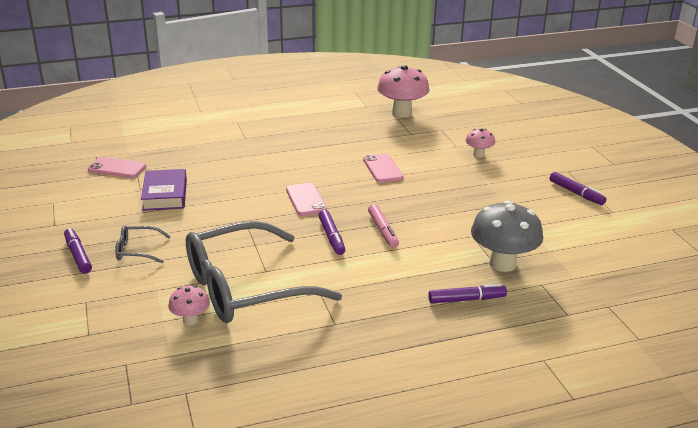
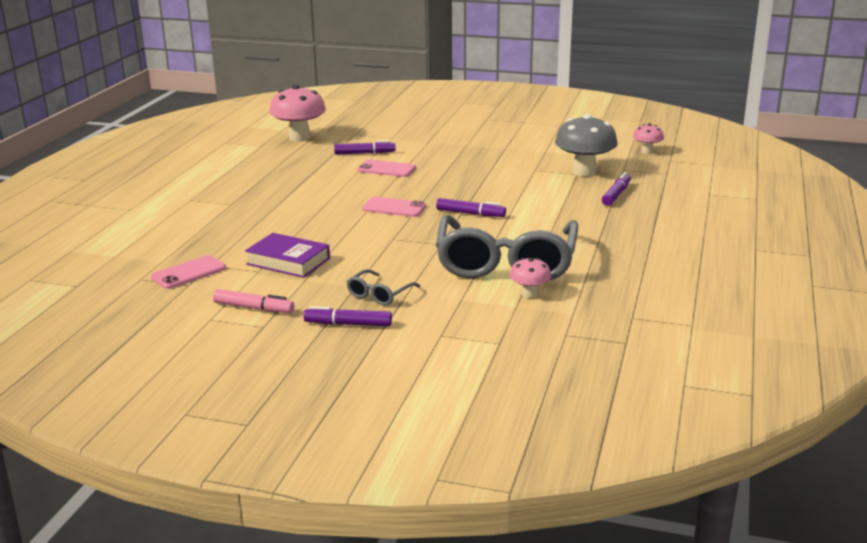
camera: 55 degrees left, 5 degrees down
pink marker [368,204,399,248] -> pink marker moved to [213,289,294,313]
pink mushroom [465,129,495,158] -> pink mushroom moved to [633,123,664,154]
purple marker [550,172,606,205] -> purple marker moved to [334,140,395,154]

